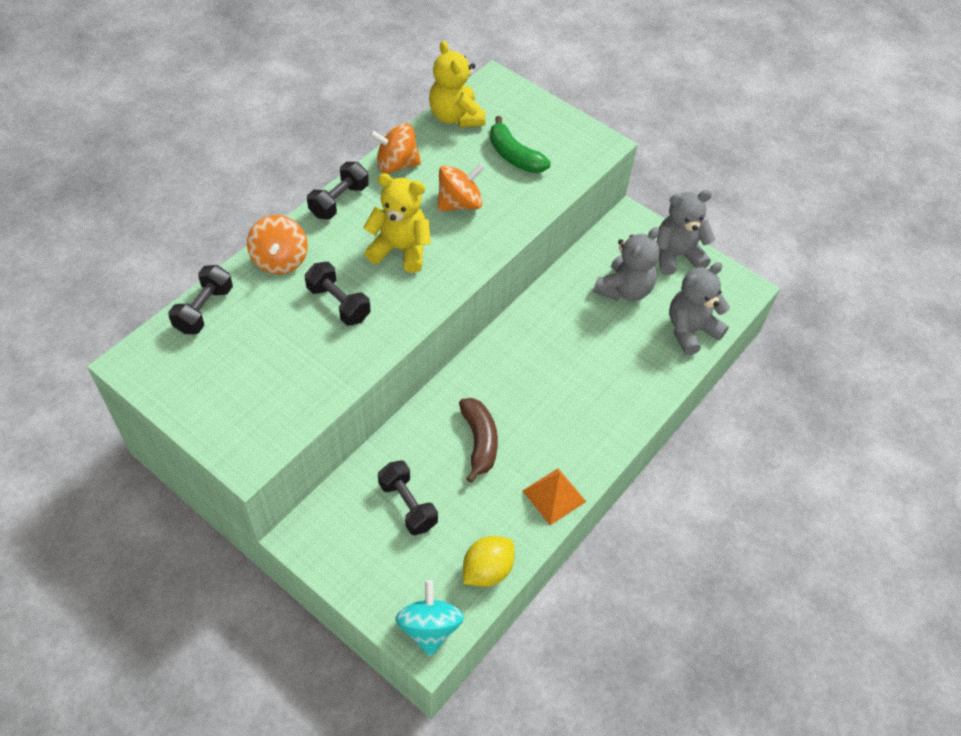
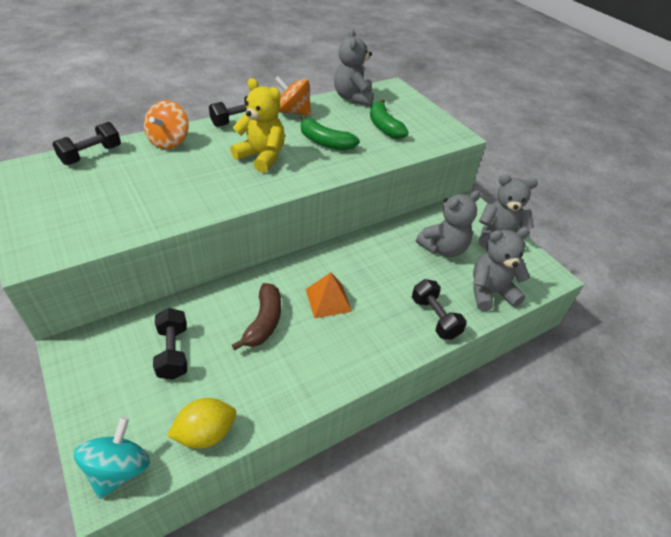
camera: 20 degrees right, 10 degrees down
black dumbbell [305,262,371,326] -> black dumbbell moved to [412,279,467,340]
yellow teddy bear [429,41,486,128] -> grey teddy bear [334,29,374,106]
orange spinning top [437,163,485,211] -> green banana [301,115,360,151]
orange pyramid [523,468,586,525] -> orange pyramid moved to [305,272,352,318]

